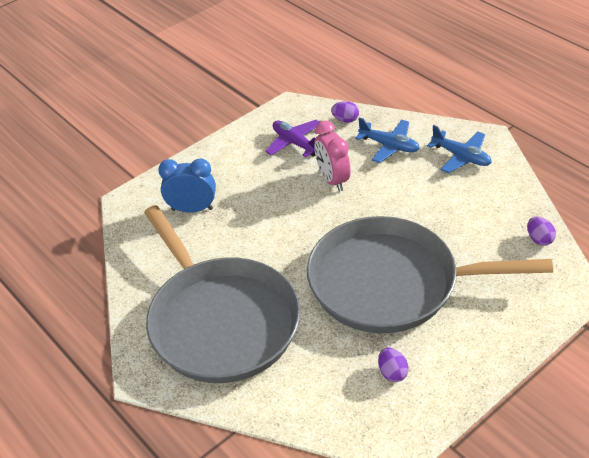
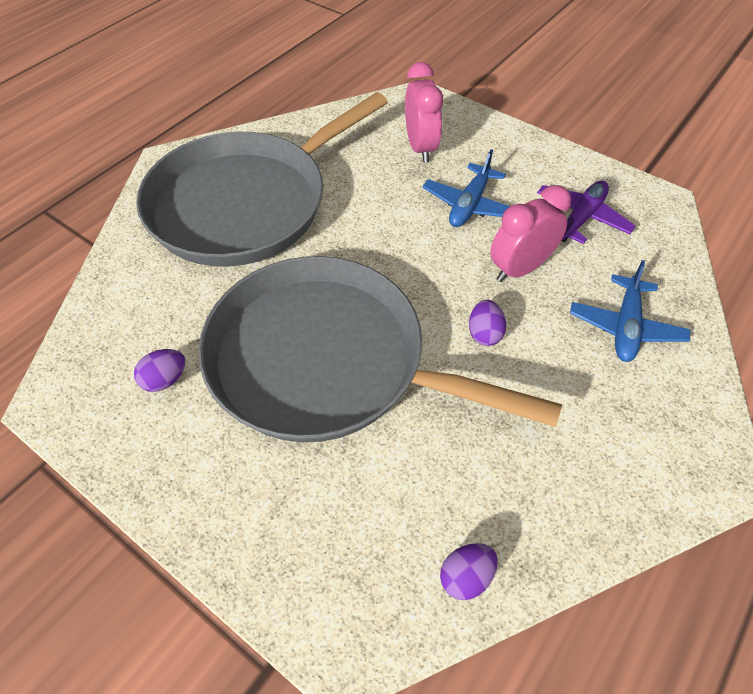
camera: 75 degrees right, 10 degrees up
blue clock [158,158,216,213] -> pink clock [405,62,443,163]
grey pan [307,216,553,333] -> grey pan turned 60 degrees counterclockwise [198,256,562,442]
purple egg [331,101,359,123] -> purple egg moved to [469,300,506,346]
blue plane [427,125,492,173] -> blue plane moved to [422,149,510,227]

